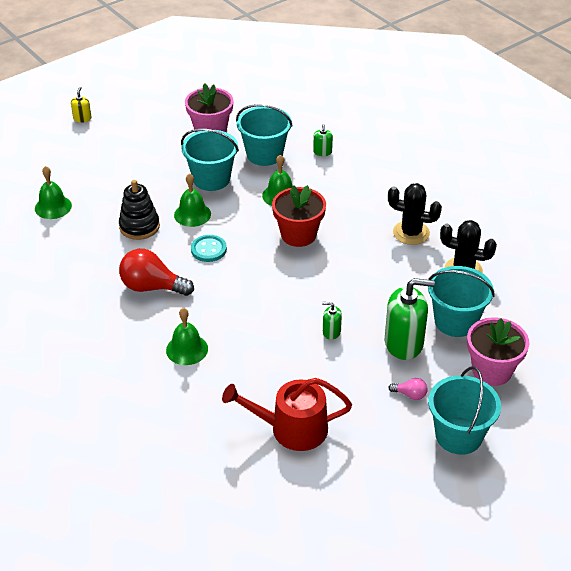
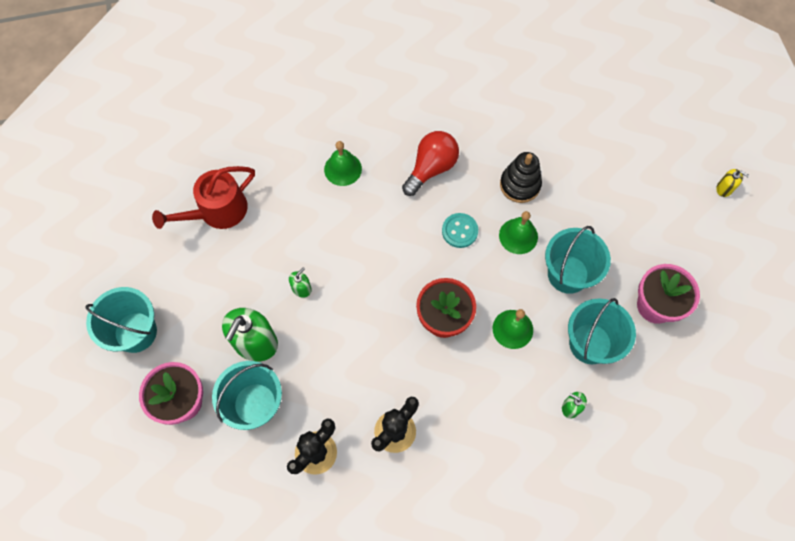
camera: 115 degrees right, 25 degrees up
green bell [35,166,72,219] -> none
red watering can [222,378,352,451] -> red watering can turned 150 degrees counterclockwise [152,166,255,229]
pink light bulb [388,378,428,400] -> none

